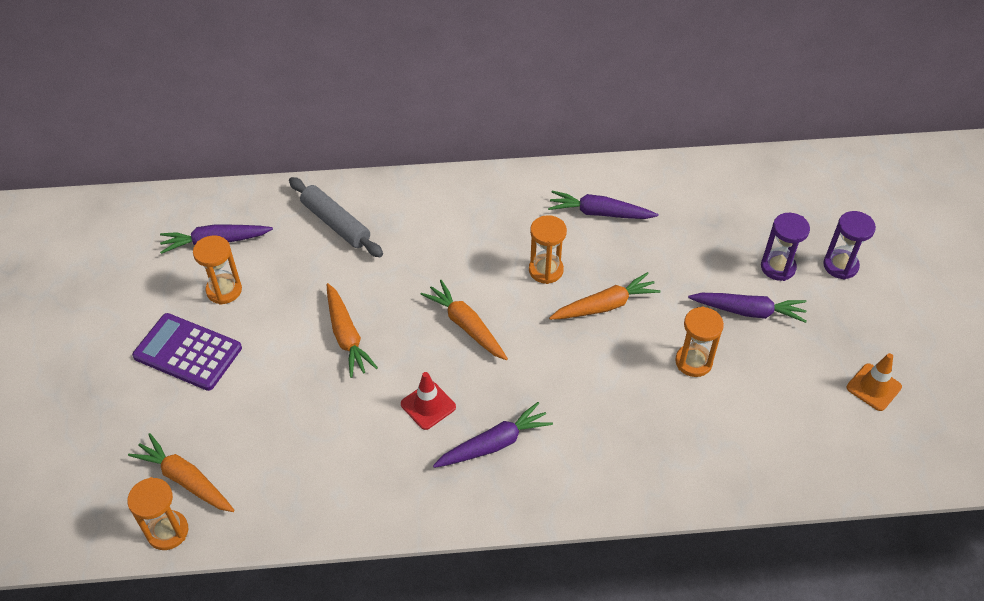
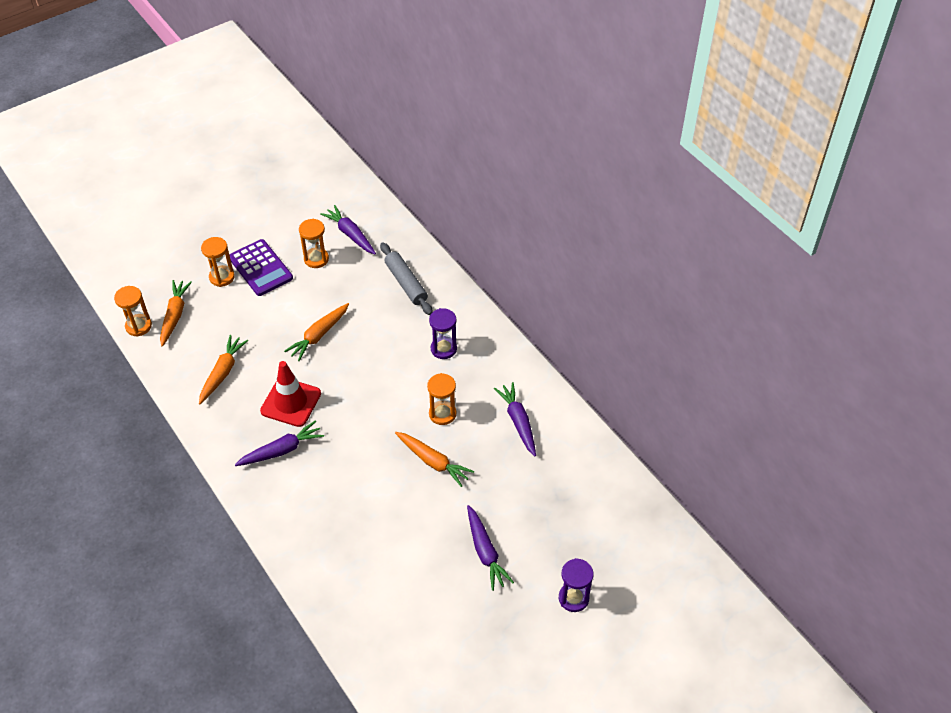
camera: 60 degrees right, 0 degrees up
purple calculator [132,313,242,391] -> purple calculator turned 150 degrees clockwise [229,239,293,296]
grey rolling pin [289,177,383,257] -> grey rolling pin turned 45 degrees counterclockwise [380,242,433,315]
red traffic cone [401,372,456,430] -> red traffic cone [260,361,321,427], size x1.58
orange carrot [420,280,508,360] -> orange carrot moved to [199,335,248,404]
purple carrot [433,402,553,468] -> purple carrot turned 60 degrees counterclockwise [235,420,324,466]
orange hourglass [675,306,724,377] -> orange hourglass moved to [201,237,235,287]
purple hourglass [761,213,810,281] -> purple hourglass moved to [429,308,457,359]
orange traffic cone [847,353,902,411] -> none

